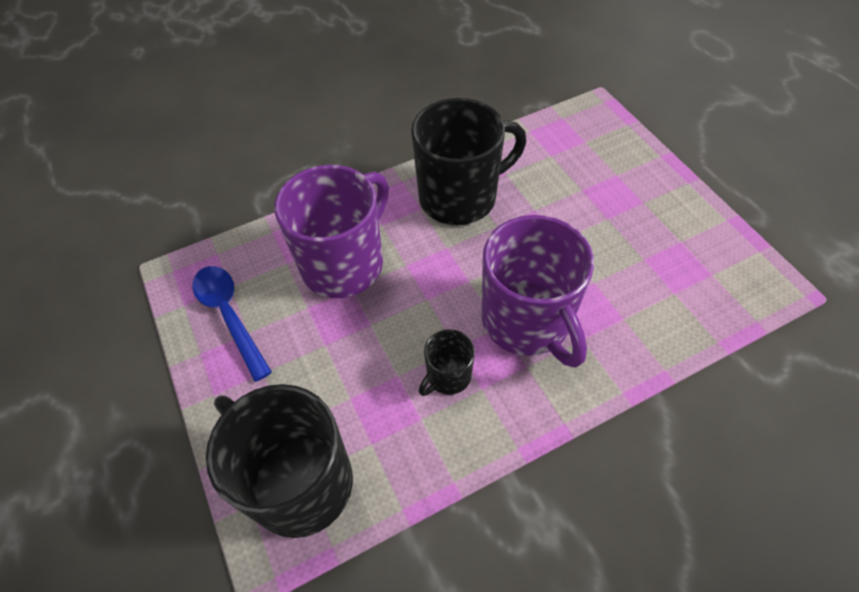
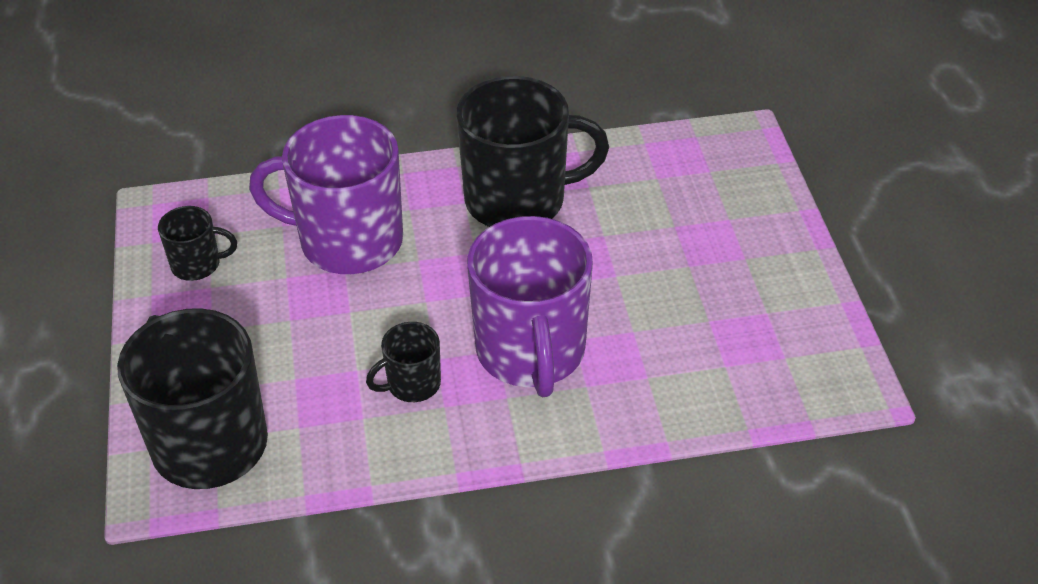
camera: 15 degrees right, 10 degrees down
blue spoon [192,266,272,382] -> black mug [158,206,237,281]
purple mug [274,165,389,298] -> purple mug turned 135 degrees counterclockwise [249,115,403,274]

